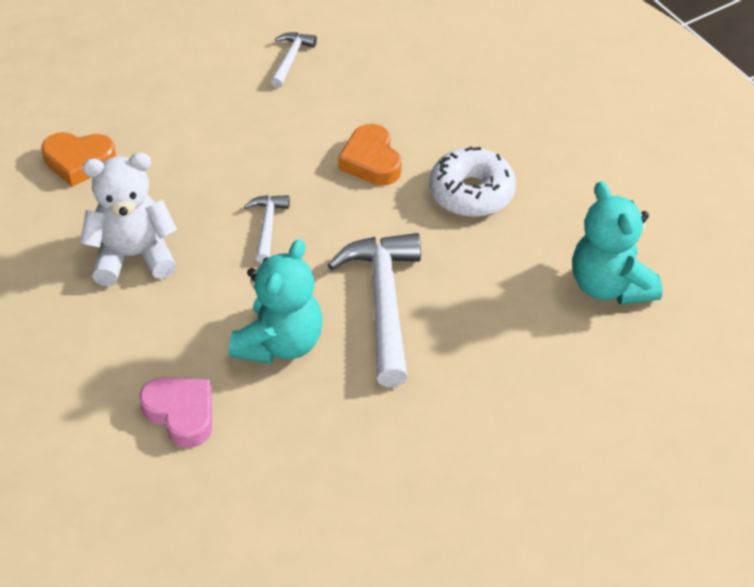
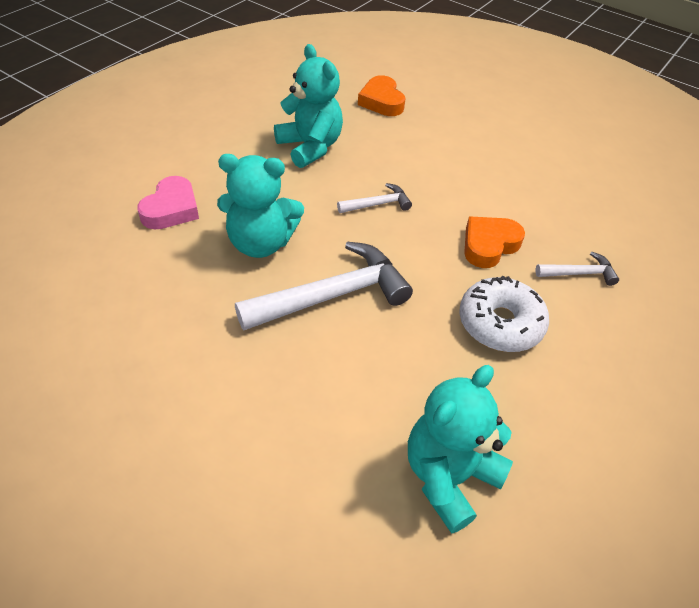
camera: 65 degrees right, 0 degrees up
white teddy bear [80,153,177,286] -> turquoise teddy bear [274,44,343,168]
white hammer [270,32,317,88] -> white hammer moved to [535,252,619,286]

